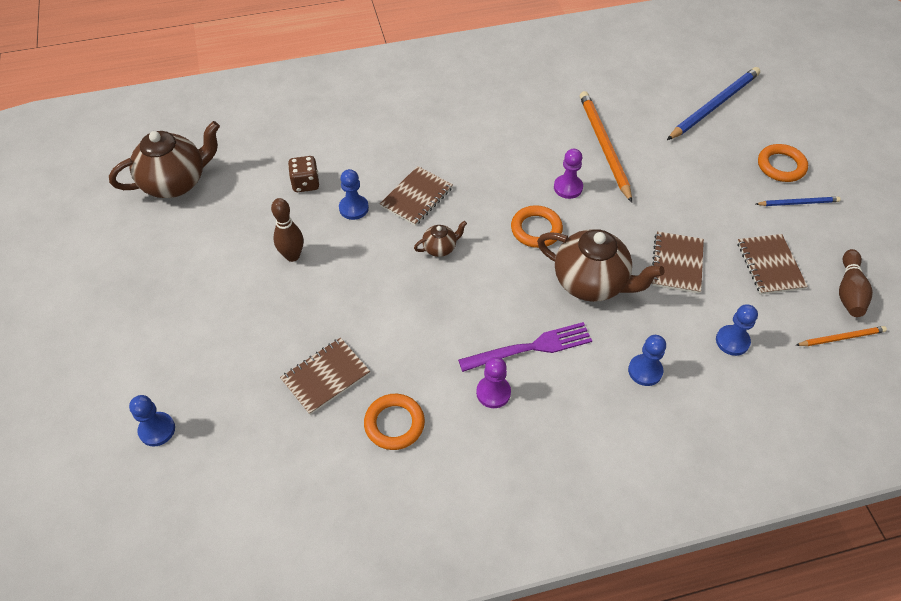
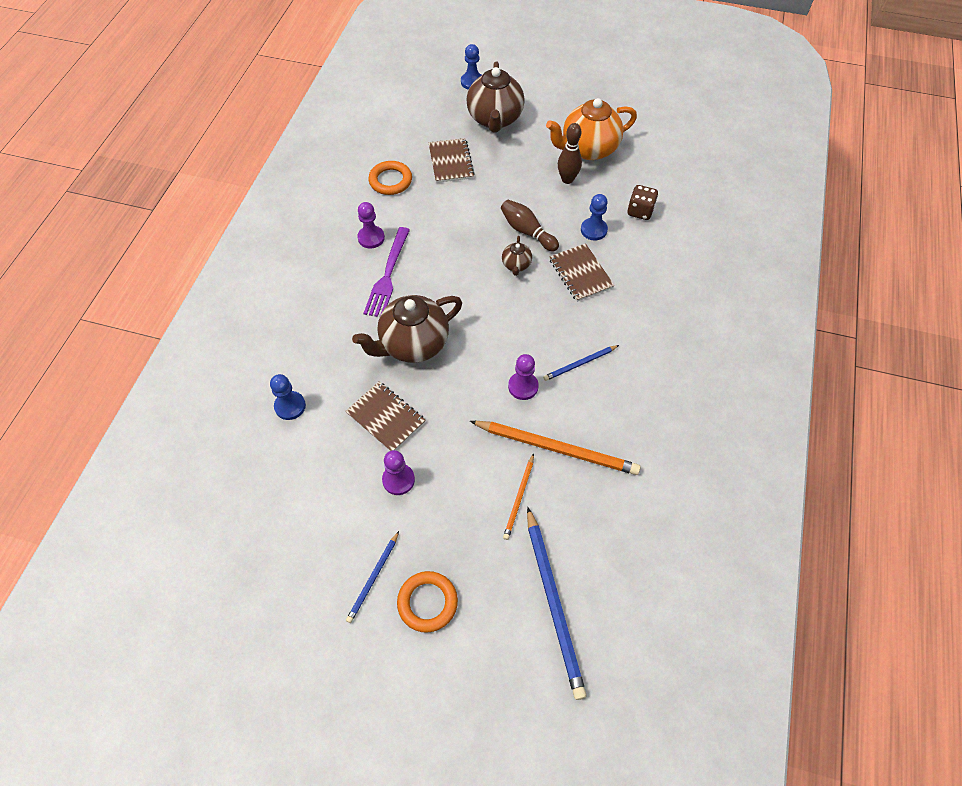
camera: 120 degrees right, 5 degrees up
brown teapot [109,121,220,198] -> brown teapot moved to [466,61,525,133]
orange ring [511,205,563,248] -> none
blue pawn [628,335,666,386] -> none
brown notebook [737,234,808,294] -> none
orange pencil [796,326,887,346] -> orange pencil moved to [503,453,534,540]
brown bowling pin [839,249,873,317] -> brown bowling pin moved to [501,200,559,252]
none -> purple pawn [382,450,415,495]
none -> blue pencil [543,345,619,381]
none -> orange teapot [546,98,637,160]

